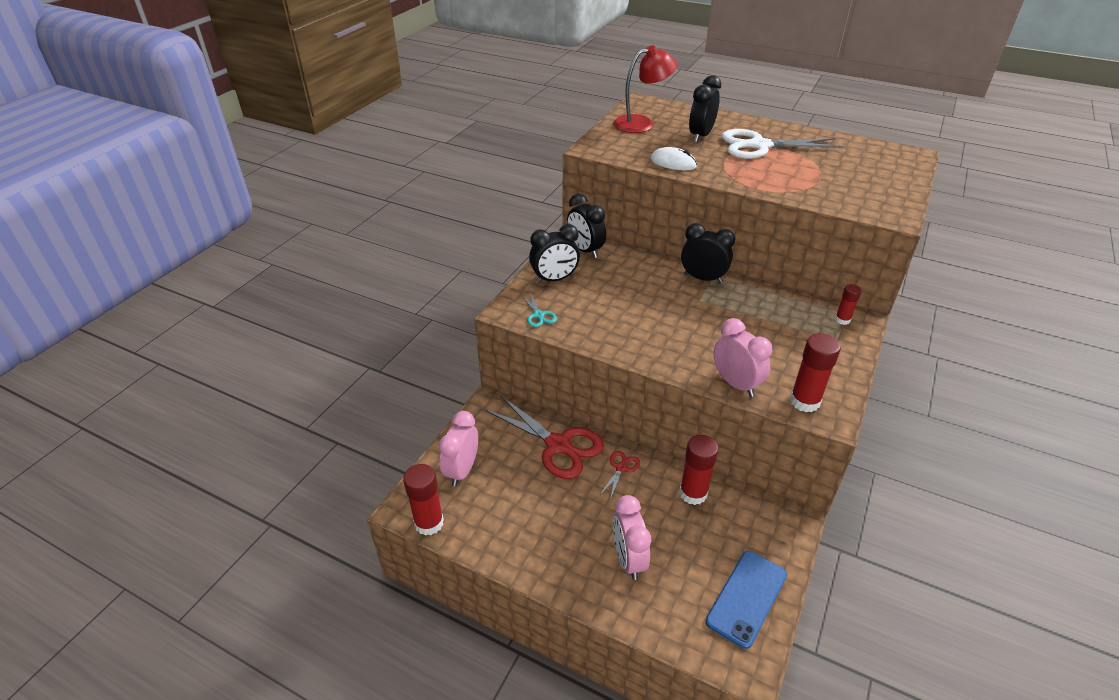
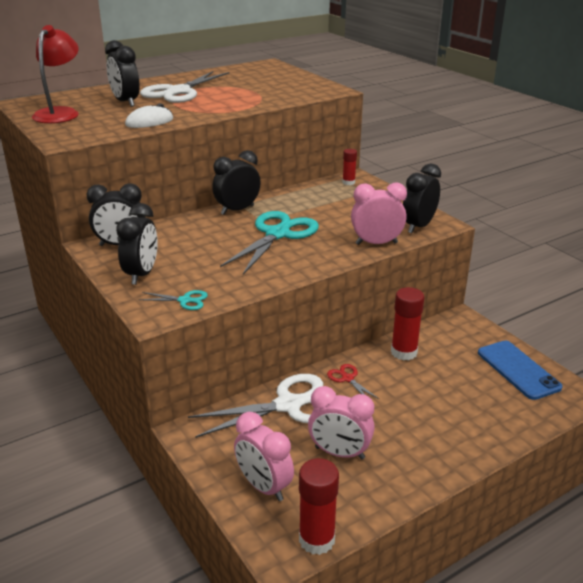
camera: 60 degrees left, 10 degrees down
red scissors [485,396,604,479] -> white scissors [188,374,323,438]
pink clock [613,495,651,580] -> pink clock moved to [308,386,375,460]
red glue stick [790,333,841,412] -> black clock [403,163,441,233]
none -> turquoise scissors [220,211,319,275]

